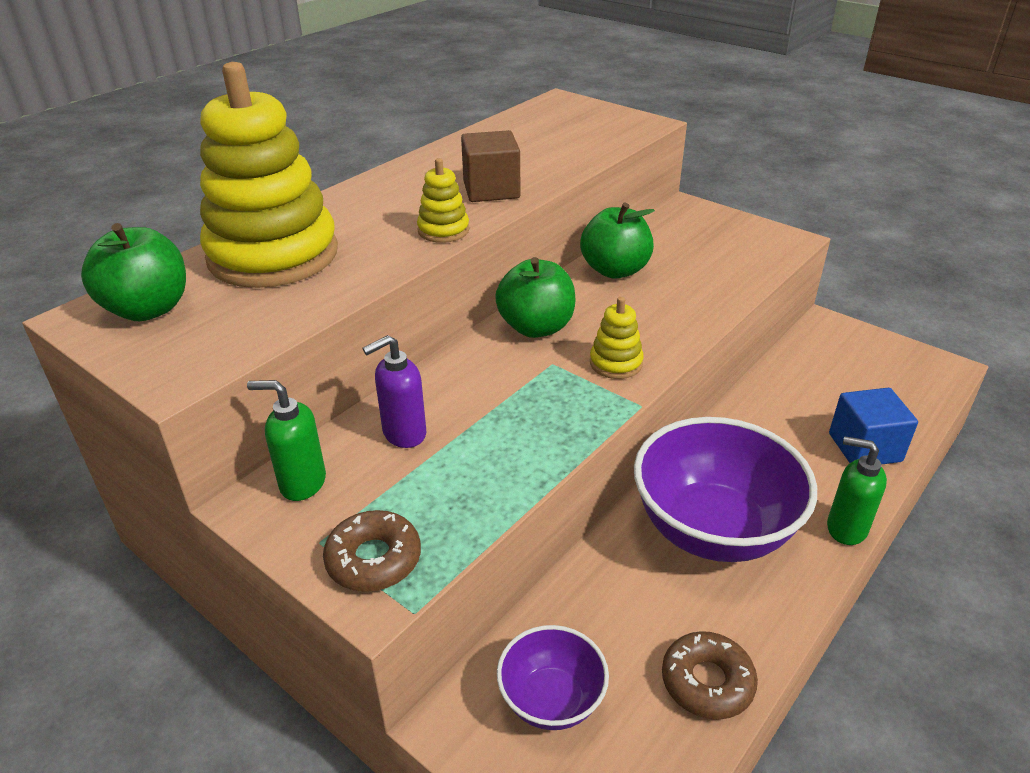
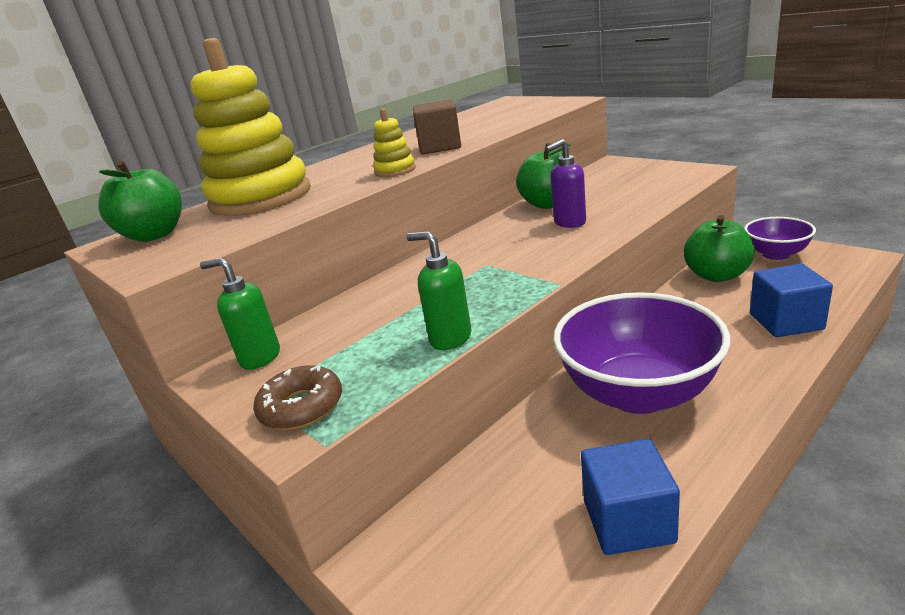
camera: 10 degrees right, 10 degrees down
purple soap dispenser [362,335,426,448] -> purple soap dispenser moved to [546,139,586,228]
green apple [495,257,575,338] -> green apple moved to [684,215,755,282]
purple bowl [497,625,609,730] -> purple bowl moved to [744,217,816,260]
yellow stacking toy [590,297,644,379] -> none
brown donut [662,631,758,720] -> blue cube [581,439,680,555]
green soap dispenser [827,436,887,545] -> green soap dispenser moved to [406,231,471,350]

